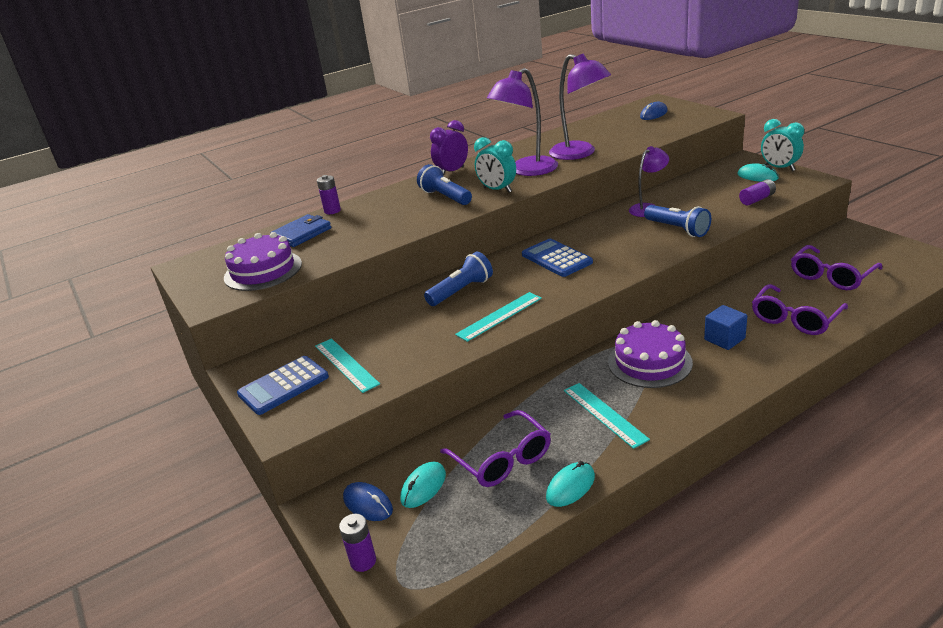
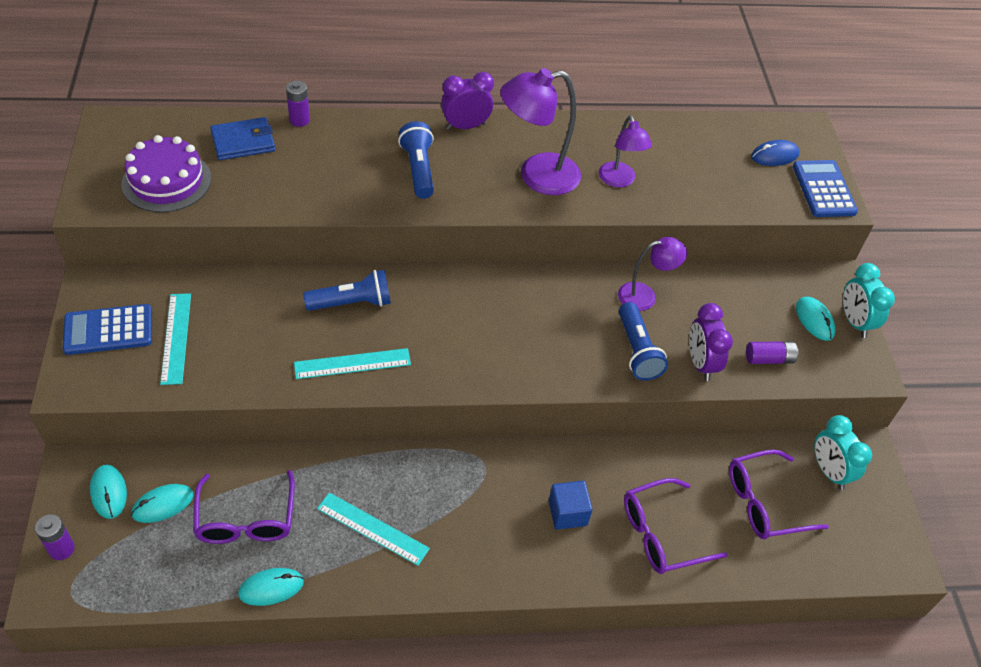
camera: 20 degrees right, 20 degrees up
blue mouse [343,482,393,521] -> turquoise mouse [90,464,127,519]
turquoise clock [474,137,516,193] -> turquoise clock moved to [814,415,872,490]
blue calculator [522,239,593,277] -> blue calculator moved to [793,160,858,217]
purple lamp [549,53,611,160] -> purple lamp [599,115,652,187], size x0.61
turquoise ruler [564,383,650,449] -> turquoise ruler turned 60 degrees counterclockwise [317,492,430,566]
purple cake [608,320,693,388] -> none
none -> purple clock [689,303,733,381]

